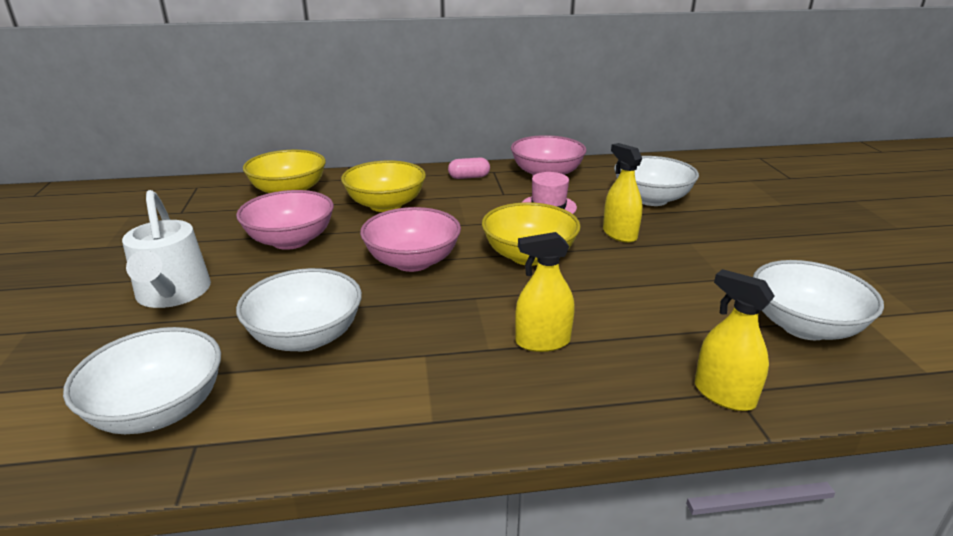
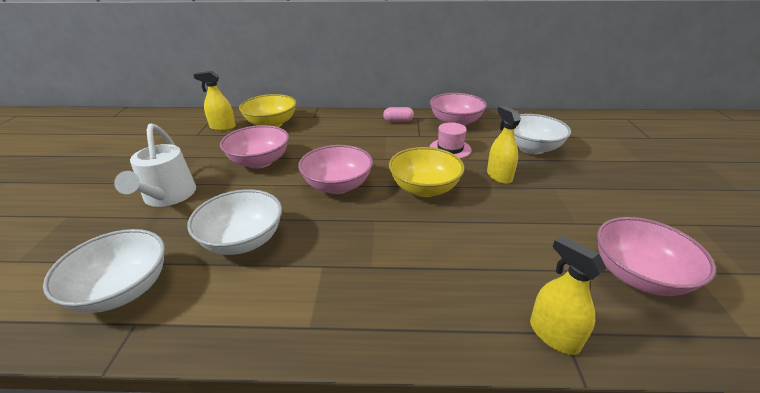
camera: 10 degrees right, 5 degrees up
yellow bowl [341,160,426,212] -> none
yellow spray bottle [515,232,575,352] -> yellow spray bottle moved to [194,71,236,131]
white bowl [753,260,884,340] -> pink bowl [597,217,716,296]

